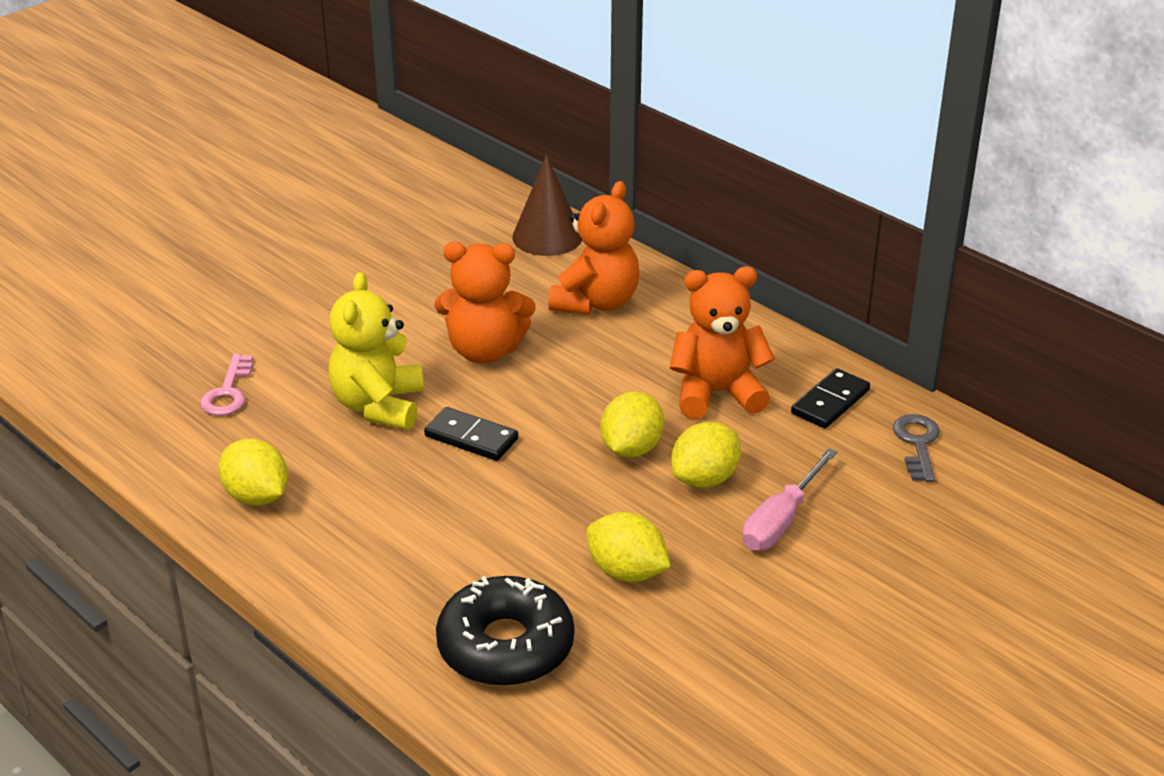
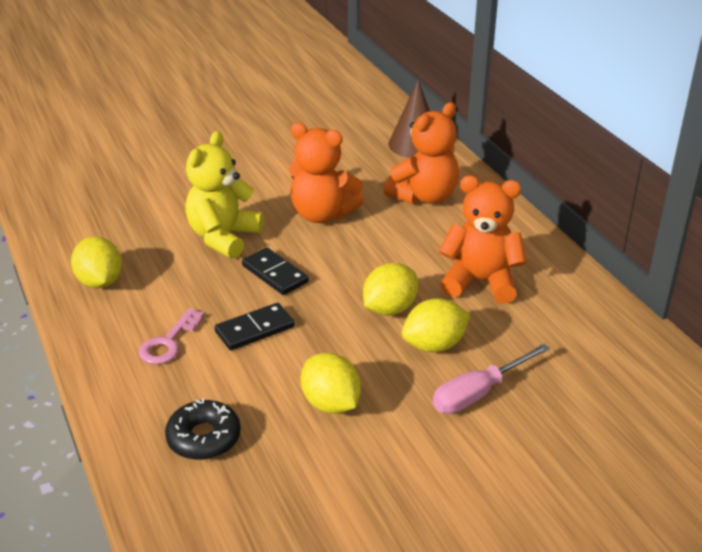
camera: 20 degrees right, 0 degrees up
pink key [200,354,253,416] -> pink key moved to [139,308,204,364]
black donut [436,576,574,686] -> black donut [165,399,241,460], size x0.65
black domino [791,368,870,428] -> black domino moved to [215,303,295,350]
grey key [893,414,940,482] -> none

